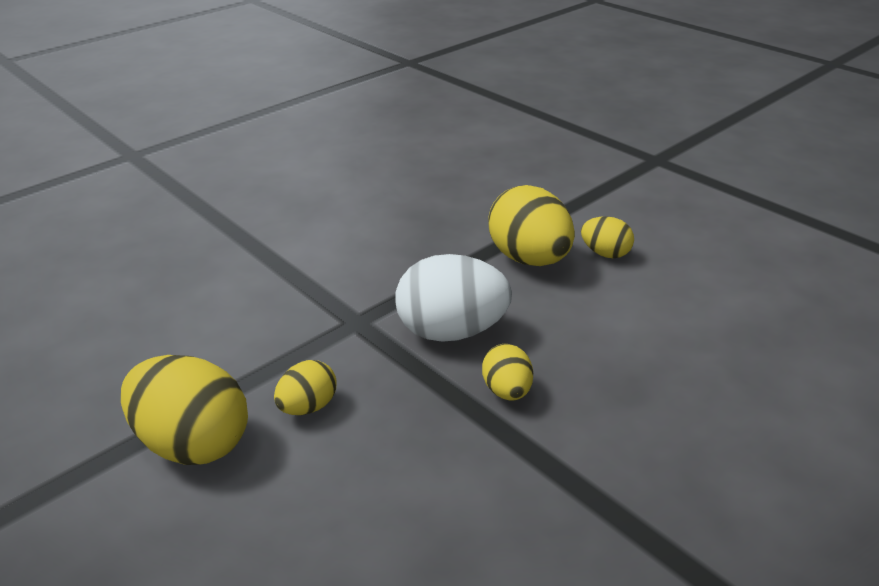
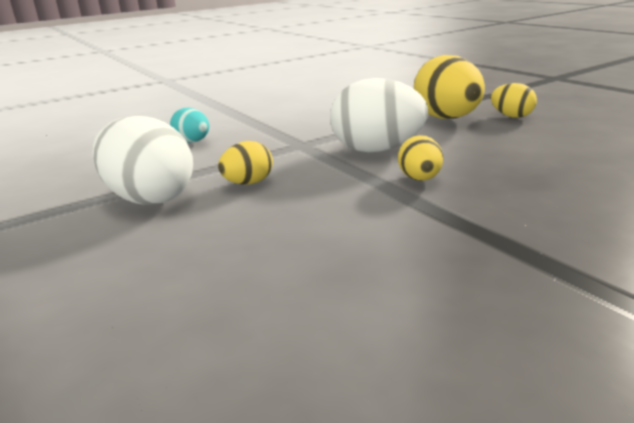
camera: 10 degrees right, 10 degrees down
yellow egg [121,355,248,465] -> white egg [92,116,193,205]
none -> turquoise egg [170,108,209,143]

